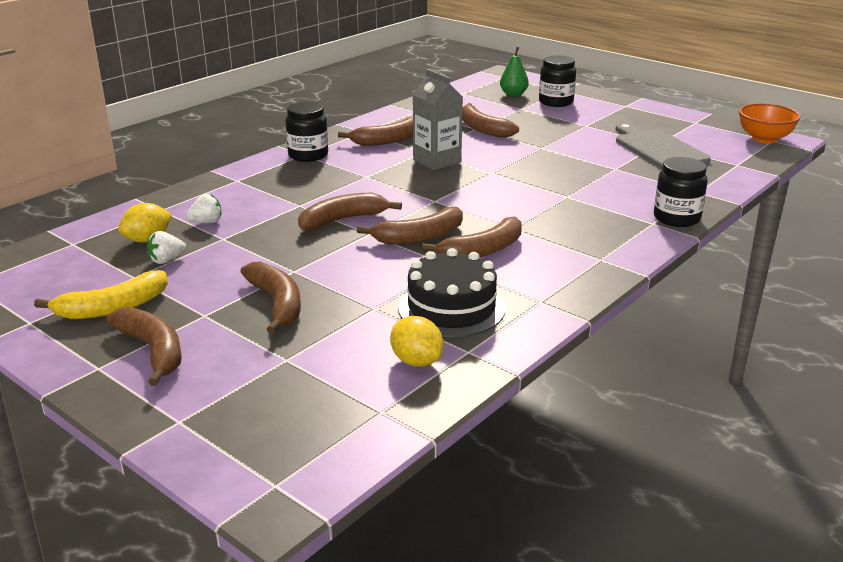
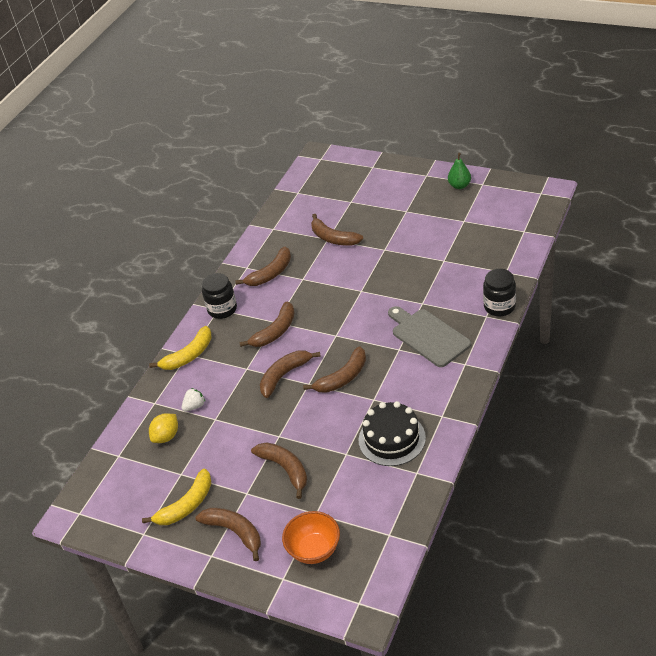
camera: 10 degrees left, 15 degrees up
white strawberry [147,231,186,264] -> none
yellow lemon [390,316,443,367] -> none
grey carton [413,69,463,170] -> none
brown banana [422,216,522,257] -> brown banana moved to [239,302,295,347]
green pear [500,47,529,97] -> green pear moved to [448,153,471,189]
black jar [539,55,576,107] -> none
grey cutting board [616,123,711,169] -> grey cutting board moved to [388,306,471,367]
orange bowl [739,103,801,143] -> orange bowl moved to [282,511,340,564]
none -> yellow banana [149,326,211,370]

